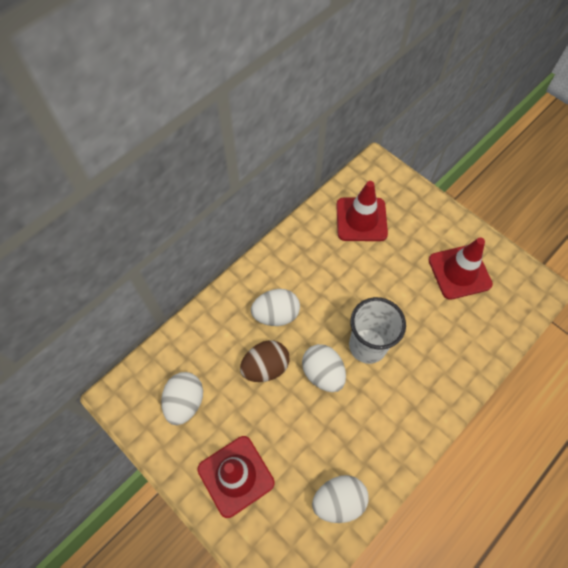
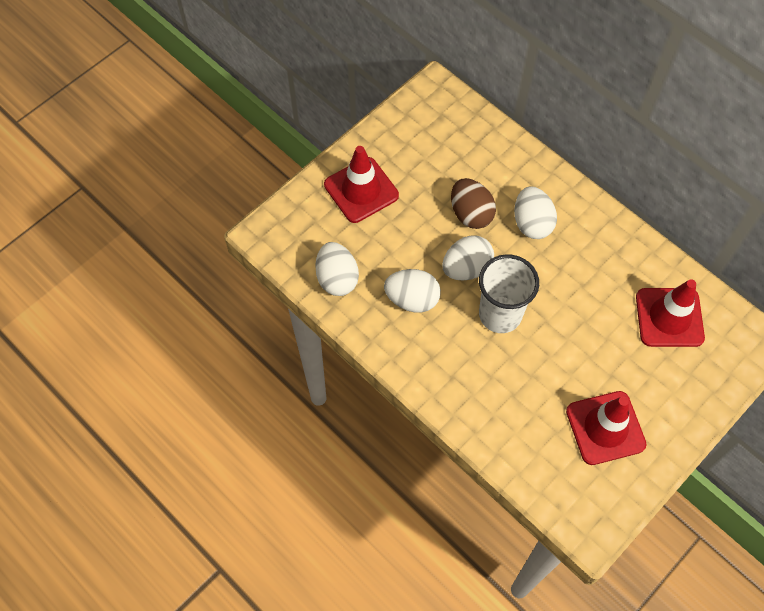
camera: 90 degrees right, 0 degrees up
white egg [161,372,203,425] -> white egg moved to [384,269,441,313]

